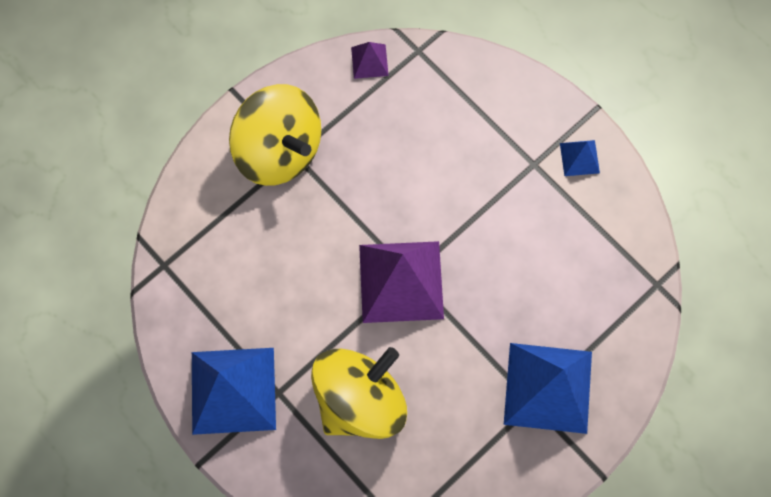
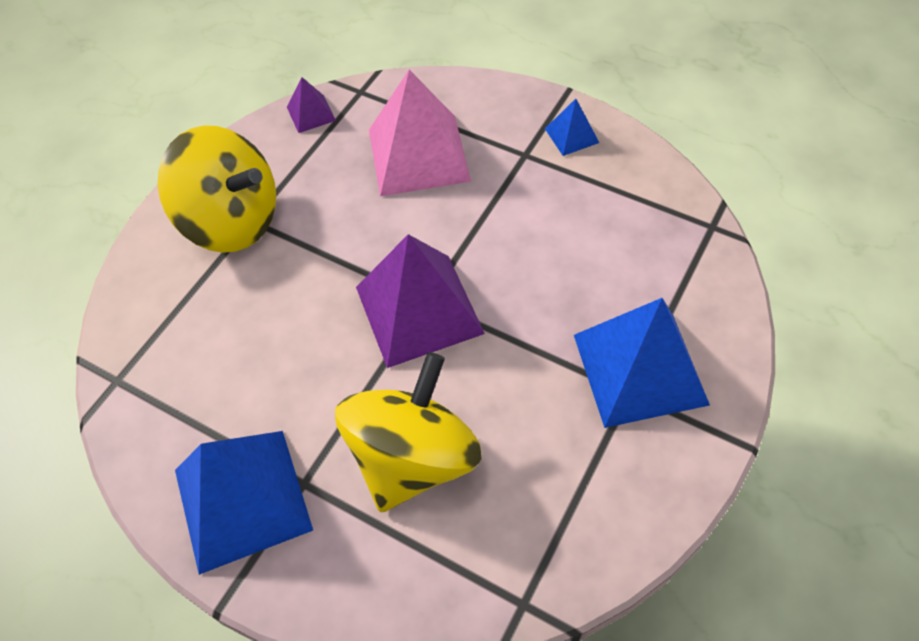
camera: 15 degrees left, 15 degrees down
none -> pink pyramid [369,70,471,196]

